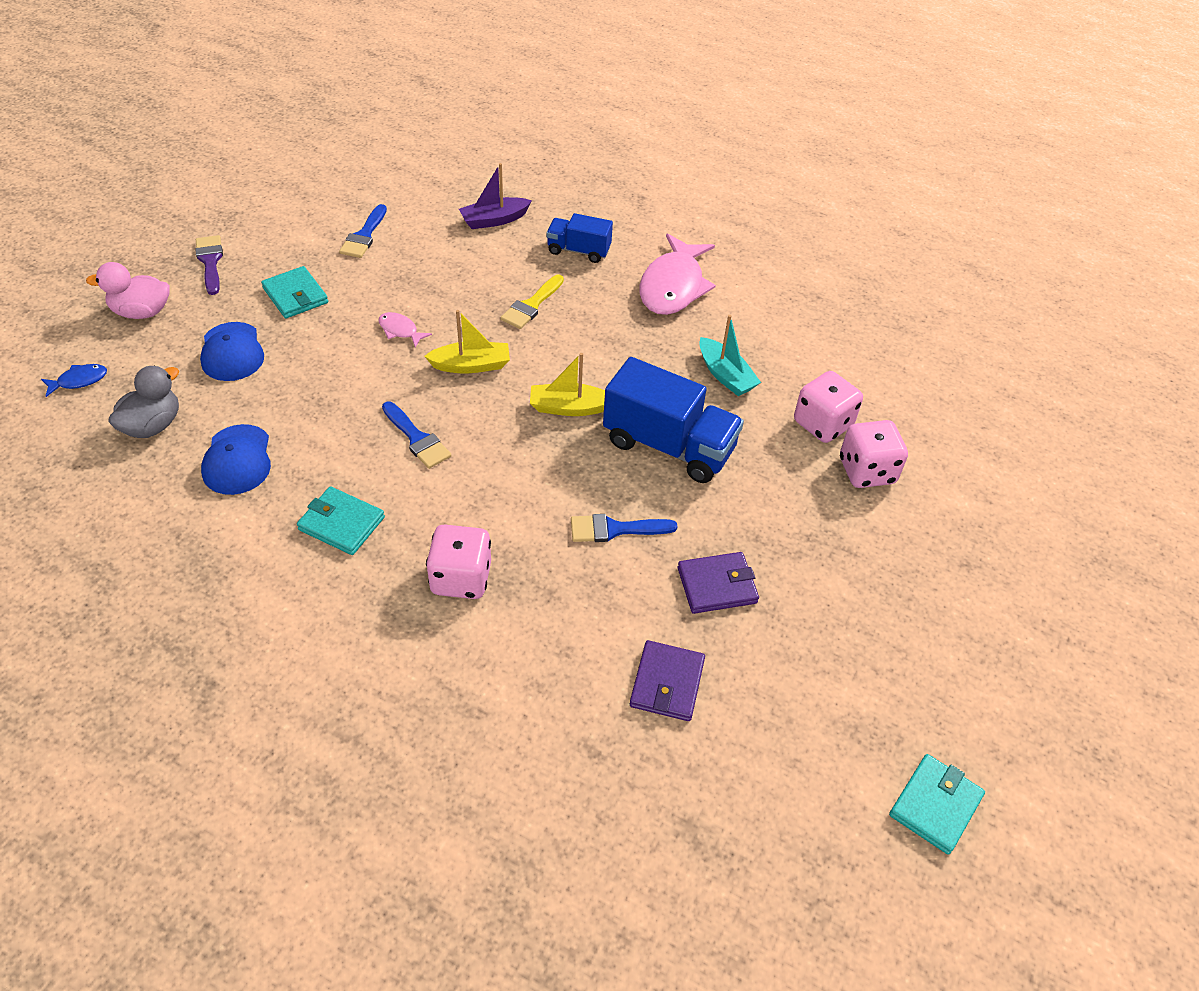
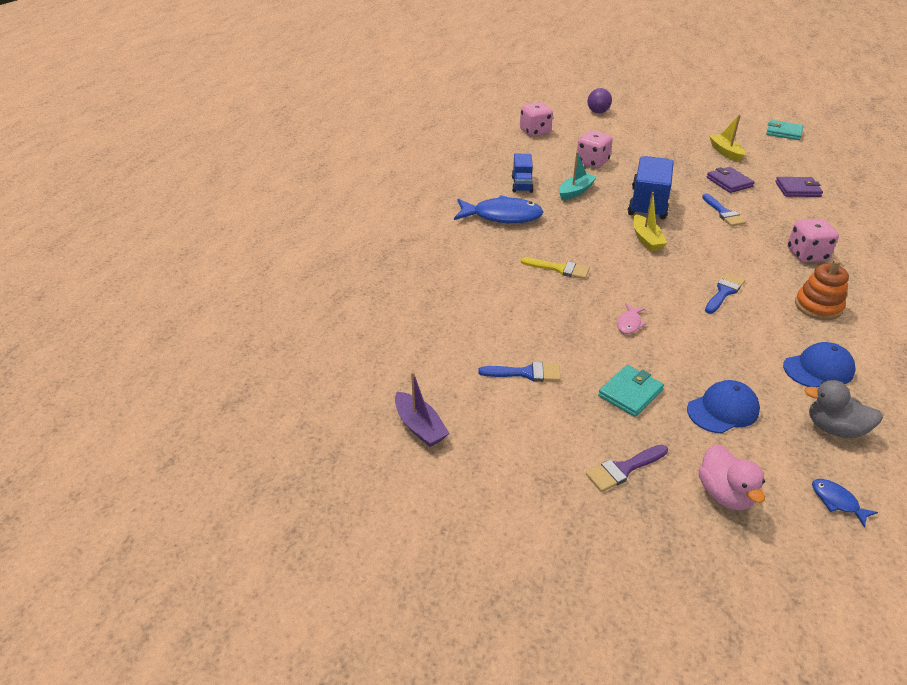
camera: 100 degrees left, 10 degrees down
turquoise wallet [297,486,385,555] -> orange stacking toy [795,260,849,320]
yellow boat [424,310,510,373] -> yellow boat moved to [709,115,745,162]
purple boat [459,163,532,229] -> purple boat moved to [395,372,449,447]
blue truck [546,213,613,263] -> blue truck moved to [512,154,534,193]
pink fish [640,233,716,315] -> blue fish [454,195,543,223]
pink dice [840,420,908,488] -> pink dice moved to [520,102,553,137]
none -> purple ball [587,88,612,113]

